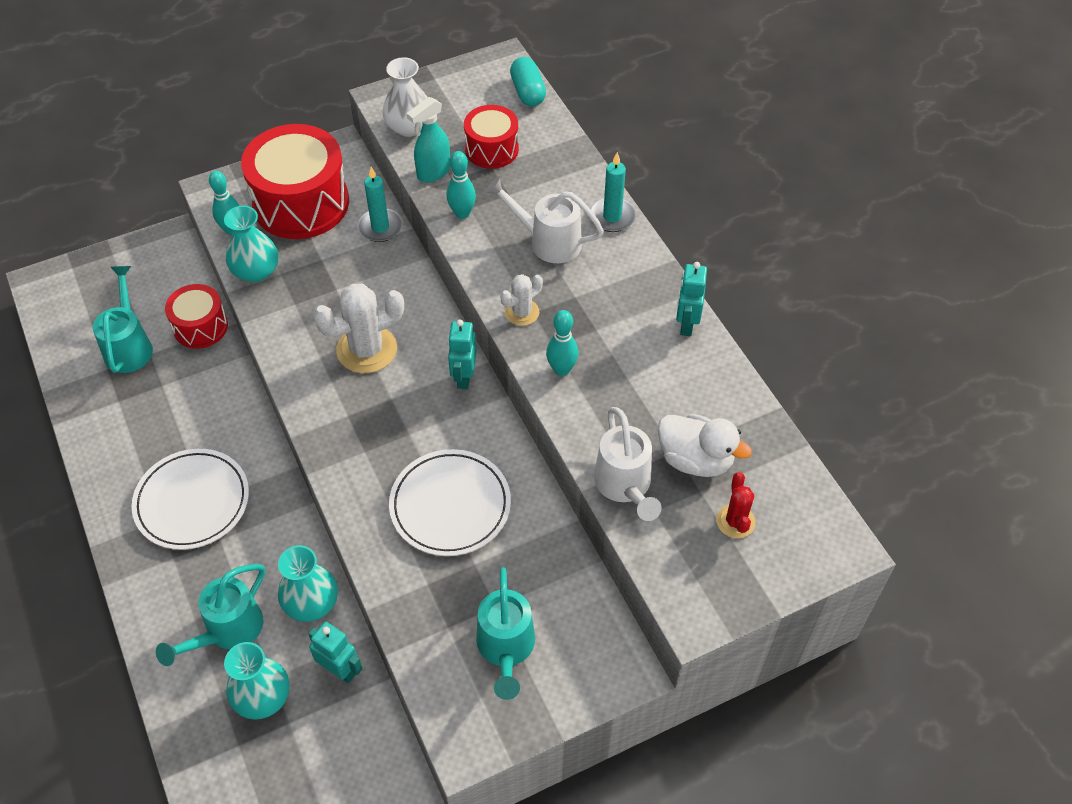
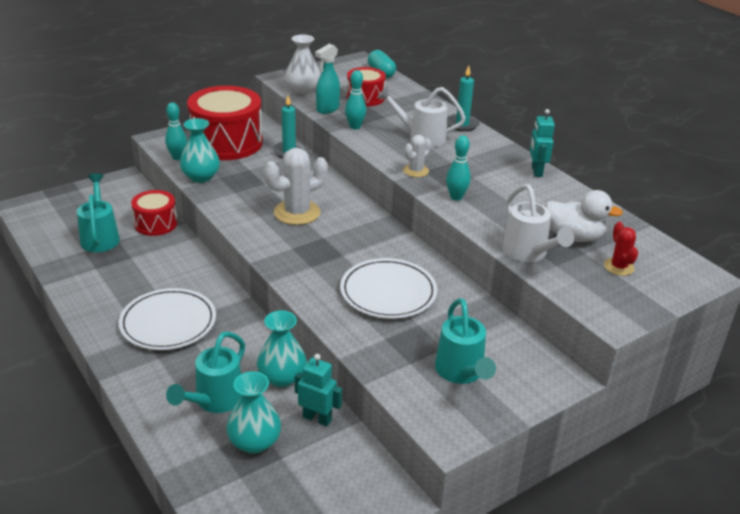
camera: 10 degrees left, 20 degrees down
turquoise robot [448,320,477,389] -> none

